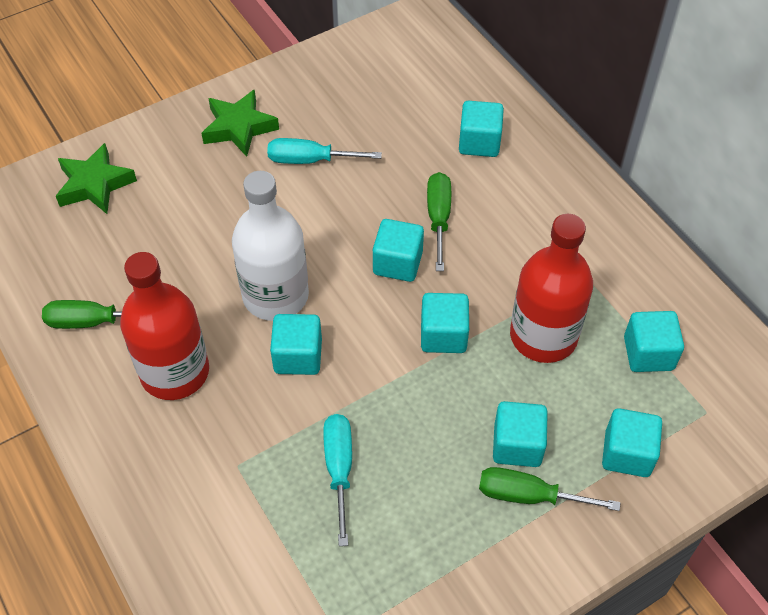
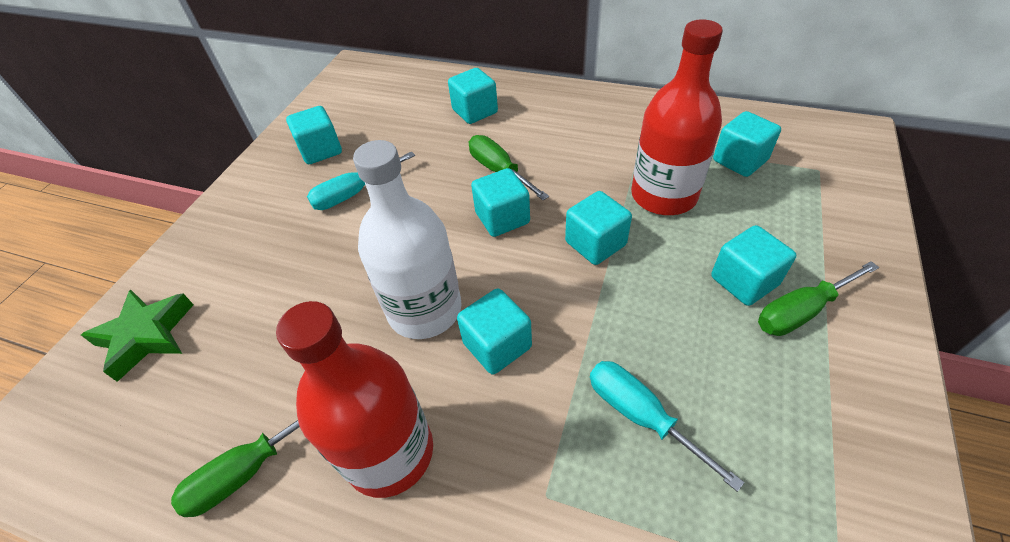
camera: 35 degrees left, 5 degrees down
green star [201,89,279,157] -> none
turquoise cube [602,408,662,477] -> turquoise cube moved to [286,106,342,164]

